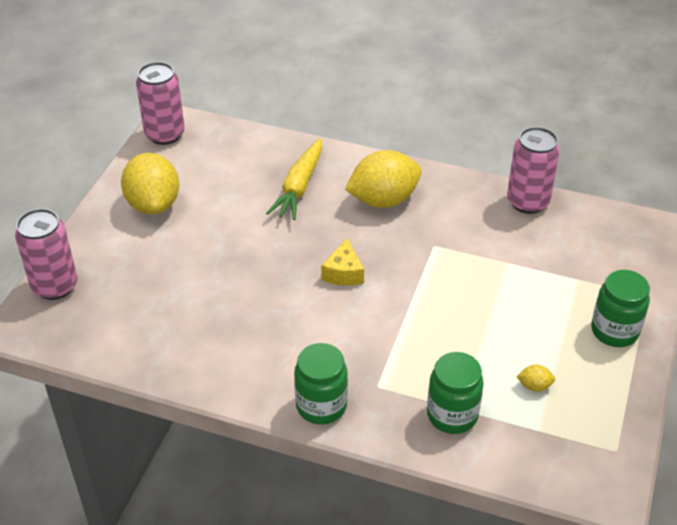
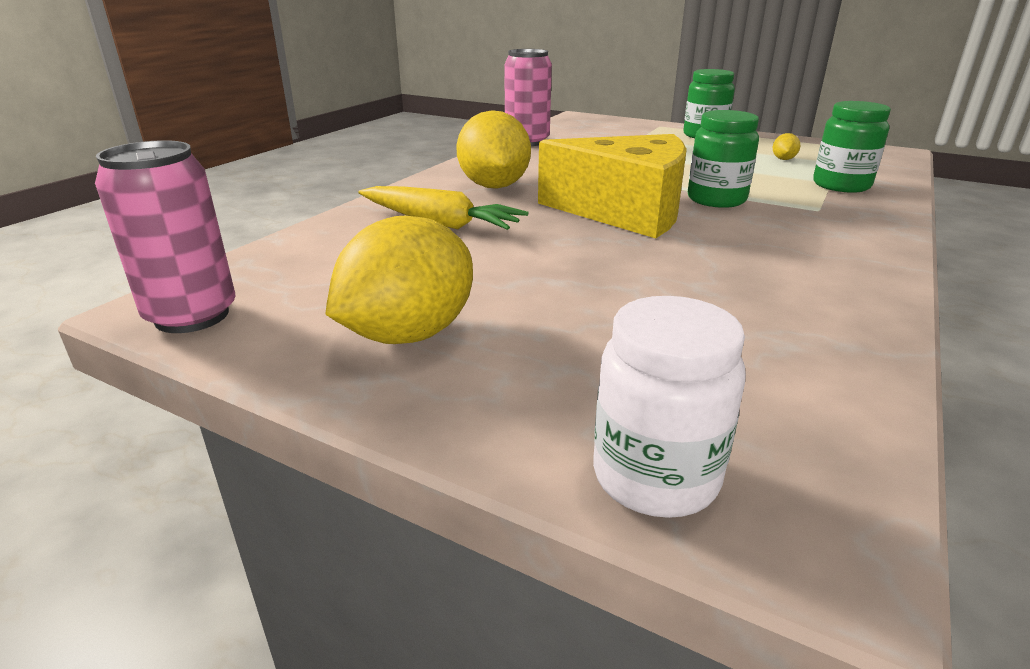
camera: 80 degrees left, 15 degrees down
pink can [15,209,77,300] -> white jar [593,296,746,518]
yellow lemon [121,153,179,215] -> yellow lemon turned 45 degrees counterclockwise [325,216,473,344]
green jar [294,343,348,425] -> green jar moved to [688,110,759,208]
yellow cheese [321,238,364,286] -> yellow cheese [538,134,687,238], size x2.26

